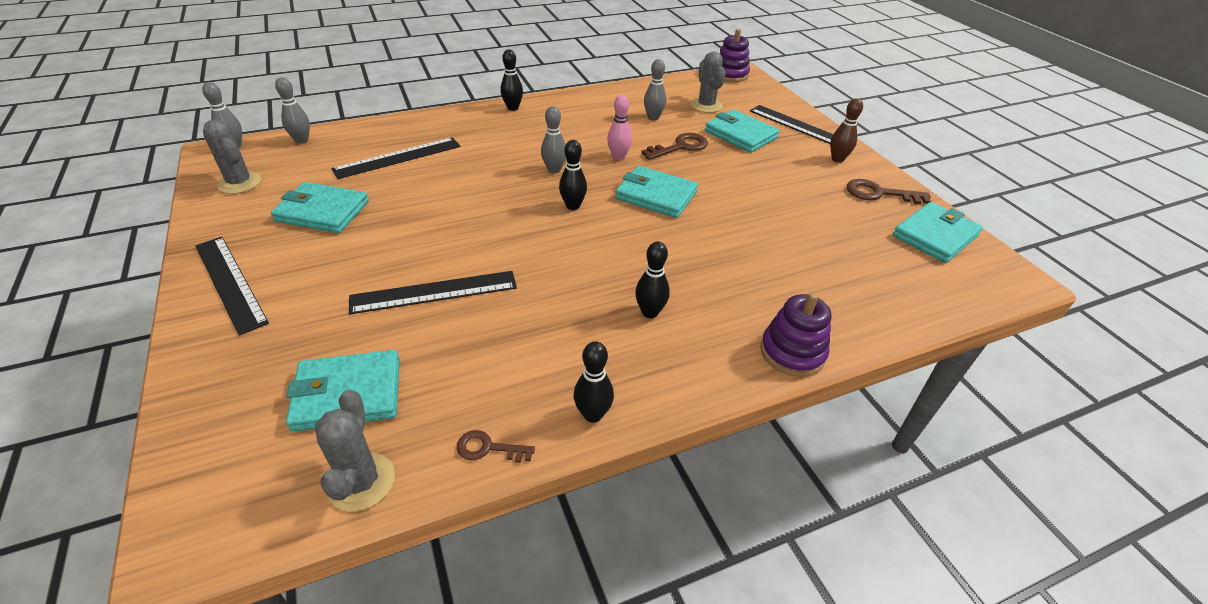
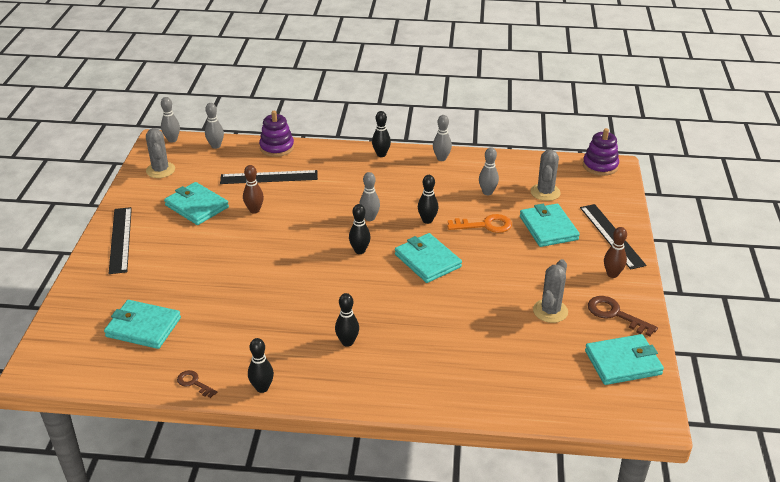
camera: 30 degrees right, 5 degrees down
grey cactus [315,390,395,512] -> grey cactus moved to [533,259,568,323]
black ruler [349,271,517,314] -> none
pink bowling pin [607,95,632,160] -> black bowling pin [418,175,438,224]
brown key [641,133,708,160] -> orange key [447,214,512,233]
purple stacking toy [760,292,831,377] -> purple stacking toy moved to [259,111,294,157]
none -> brown bowling pin [243,165,264,214]
none -> grey bowling pin [433,115,452,161]

